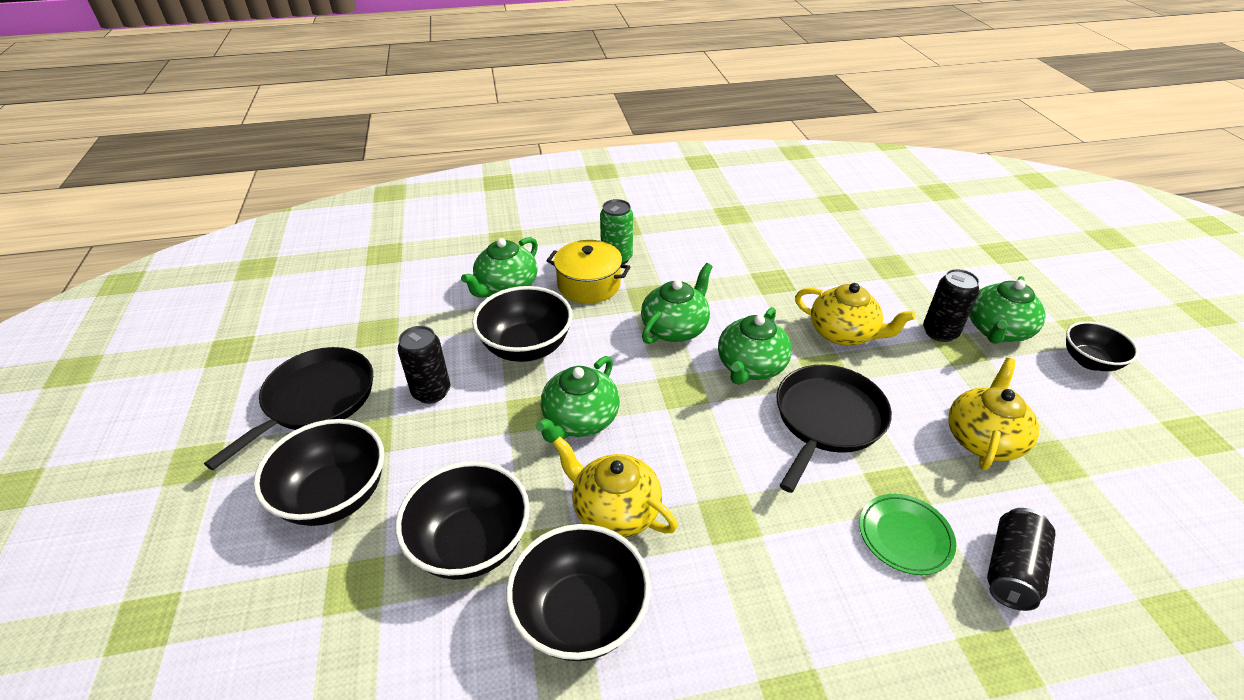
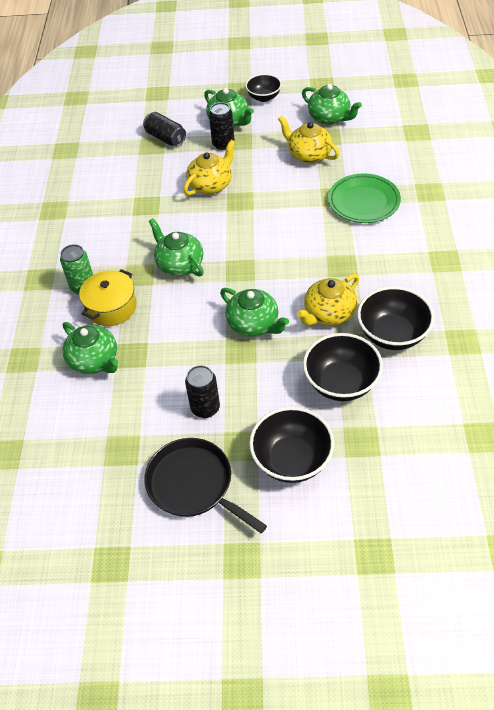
camera: 75 degrees left, 10 degrees up
black bowl [472,286,573,362] -> none
green teapot [718,307,792,385] -> green teapot moved to [302,84,362,125]
black pan [776,365,892,493] -> none
green plate [859,494,956,575] -> green plate [328,173,401,223], size x1.51
black can [987,508,1056,611] -> black can moved to [143,112,186,146]

